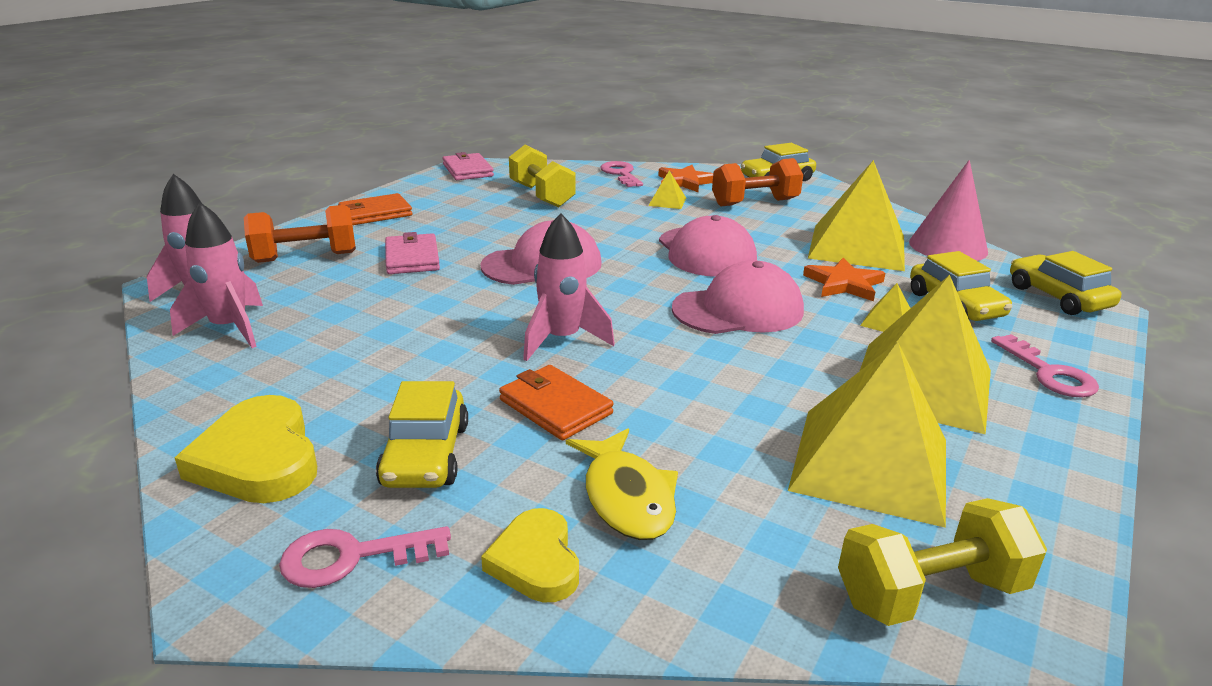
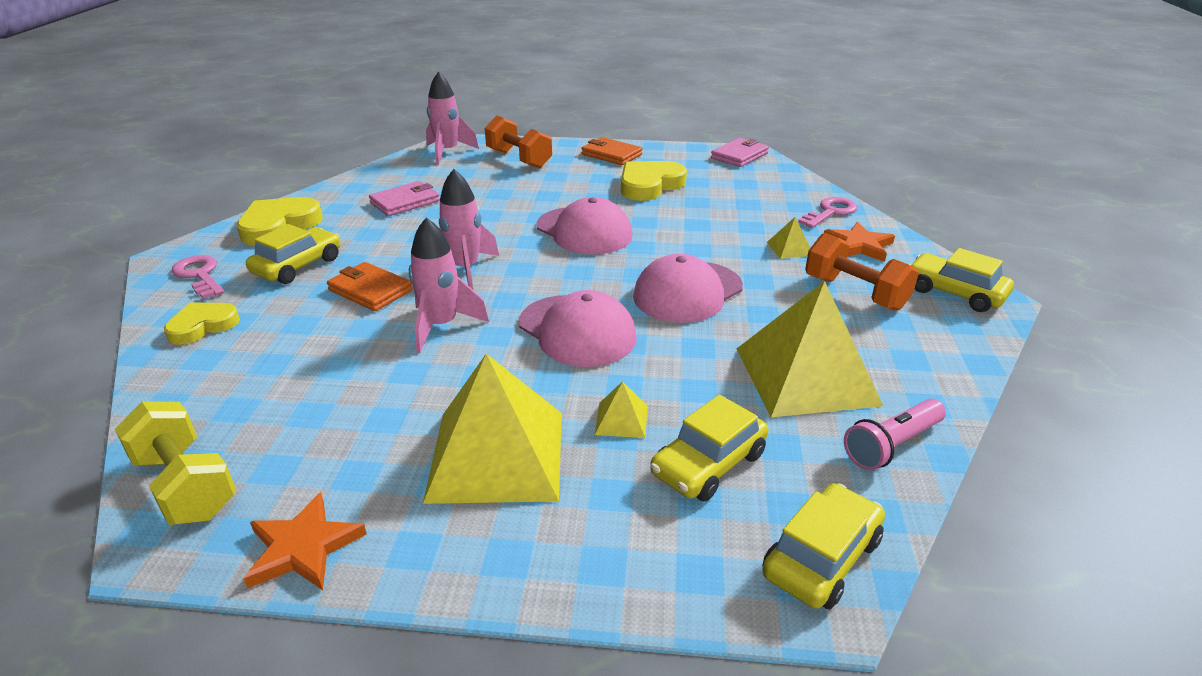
camera: 65 degrees right, 5 degrees up
pink rocket [170,202,263,348] -> pink rocket moved to [409,218,489,353]
yellow car [376,381,468,488] -> yellow car turned 150 degrees clockwise [246,224,340,284]
pink wallet [385,232,440,274] -> pink wallet moved to [369,181,440,216]
orange wallet [499,365,614,440] -> orange wallet turned 75 degrees counterclockwise [327,262,413,311]
yellow dumbbell [509,145,576,207] -> none
yellow fish [566,429,678,540] -> none
yellow pyramid [788,342,946,528] -> none
orange star [803,258,885,301] -> orange star moved to [243,492,367,590]
pink cone [909,160,988,261] -> pink flashlight [844,399,946,470]
pink key [991,334,1099,397] -> none
none -> yellow heart [621,161,687,201]

